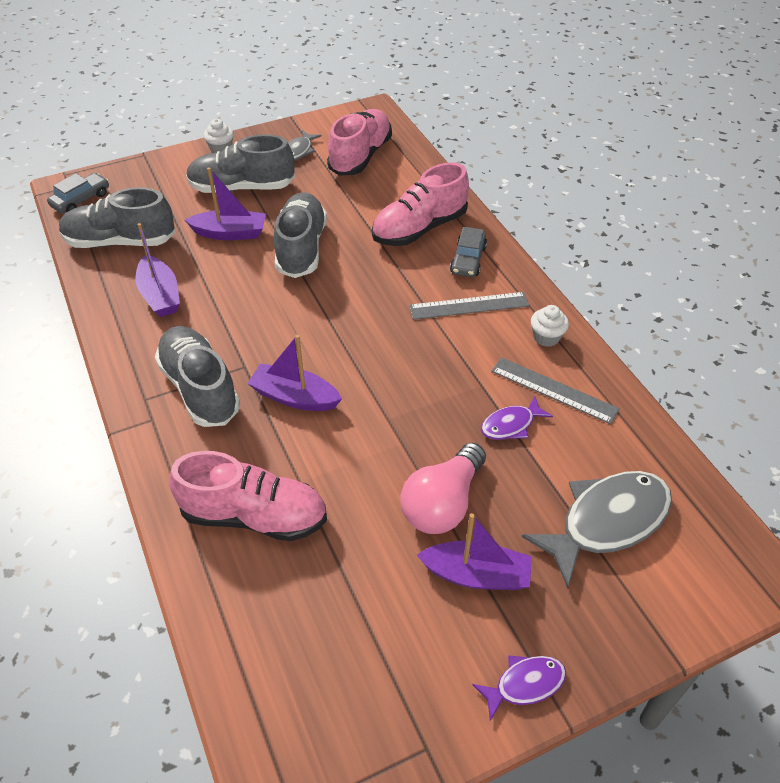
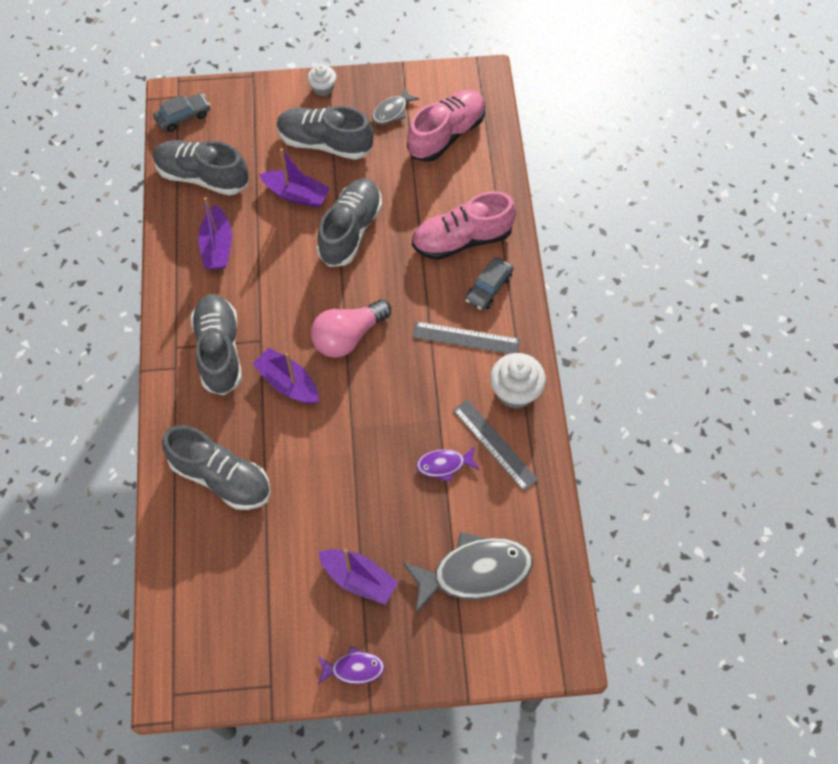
camera: 20 degrees right, 15 degrees up
pink shoe [169,451,327,541] -> grey shoe [162,425,271,510]
pink light bulb [400,443,486,534] -> pink light bulb moved to [311,299,391,358]
white cupcake [531,305,569,347] -> white cupcake [490,353,546,409], size x1.65

